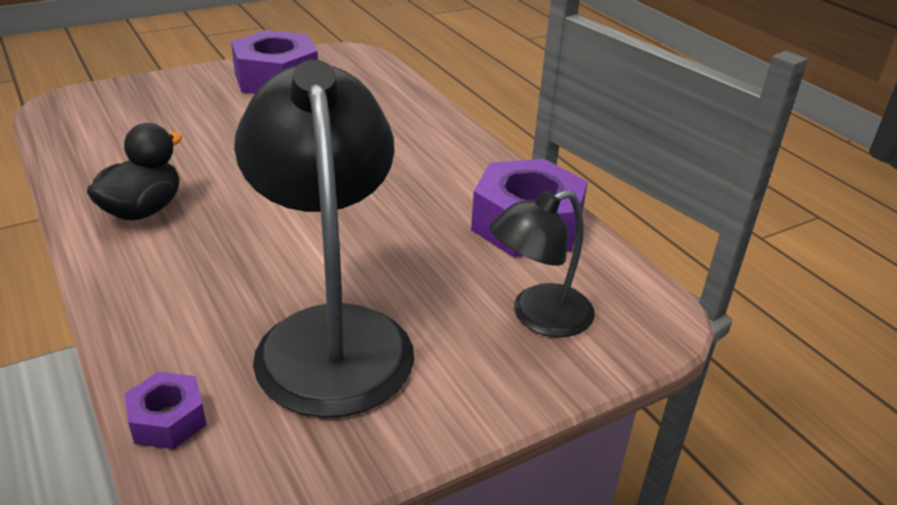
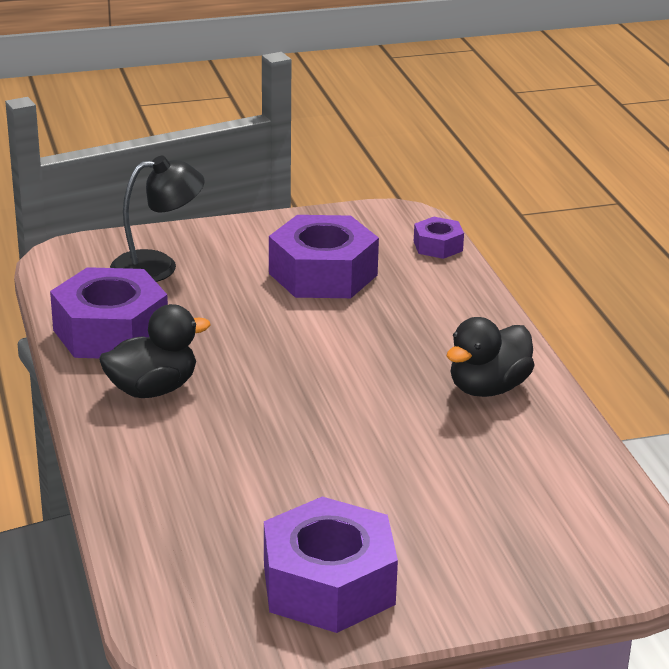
camera: 165 degrees left, 5 degrees down
black lamp [234,60,414,418] -> purple nut [269,215,379,298]
none -> black duck [99,304,210,398]

